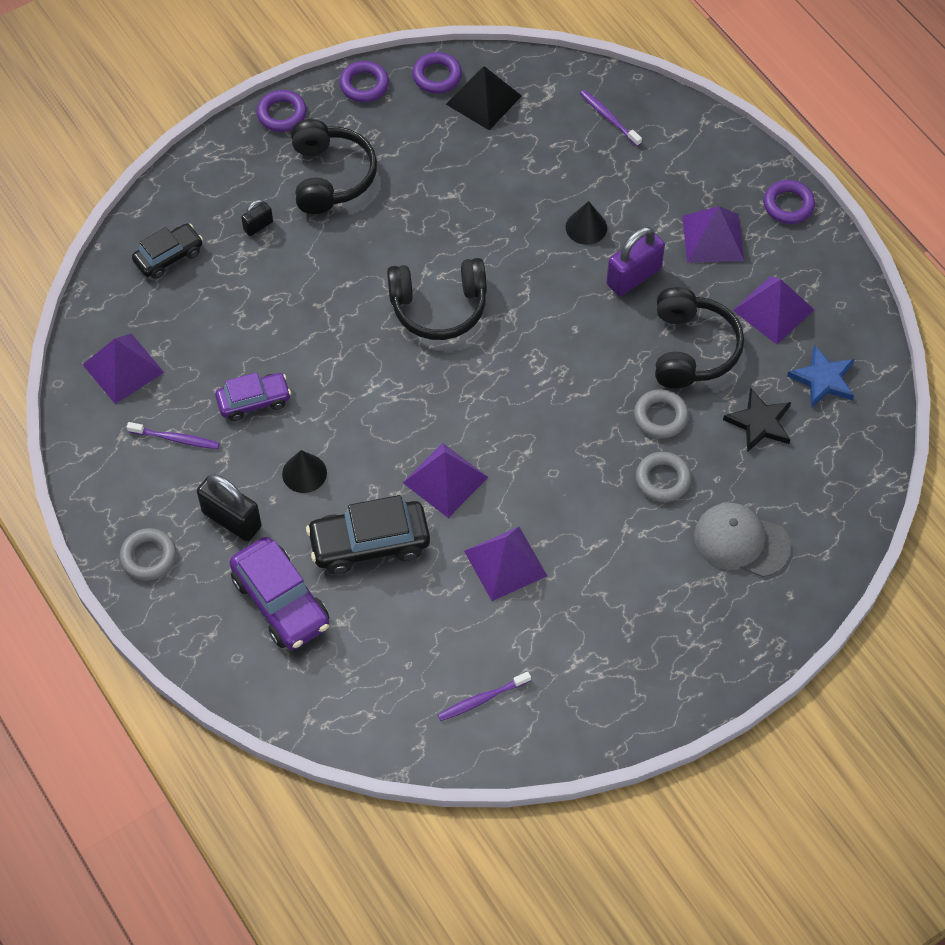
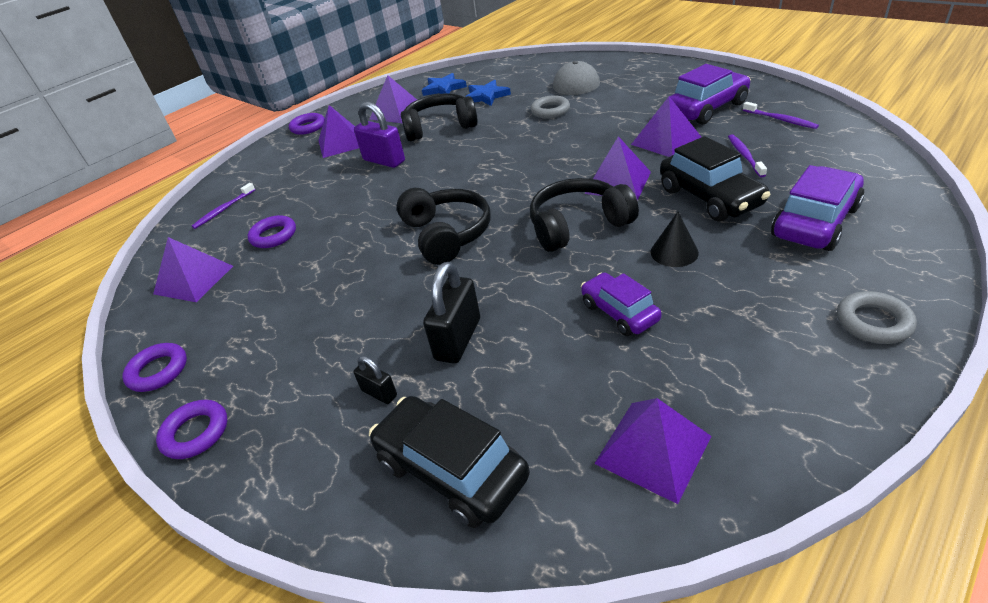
camera: 100 degrees left, 20 degrees down
purple toothbrush [127,422,220,449] -> purple toothbrush moved to [728,134,767,177]
black car [132,223,203,279] -> black car [369,396,530,528], size x1.57
black padlock [197,474,262,541] -> black padlock moved to [423,262,480,364]
black headphones [291,119,377,214] -> black headphones moved to [530,178,639,252]
purple ring [412,52,462,94] -> purple ring moved to [248,215,296,248]
black pyramid [446,66,522,130] -> purple pyramid [153,237,233,302]
black cone [566,201,607,245] -> none
grey ring [634,389,689,438] -> none
black star [723,388,791,452] -> blue star [465,80,511,106]
none -> purple car [670,64,751,125]

